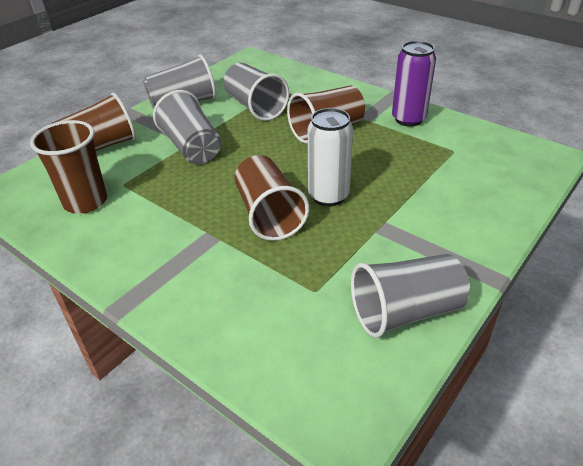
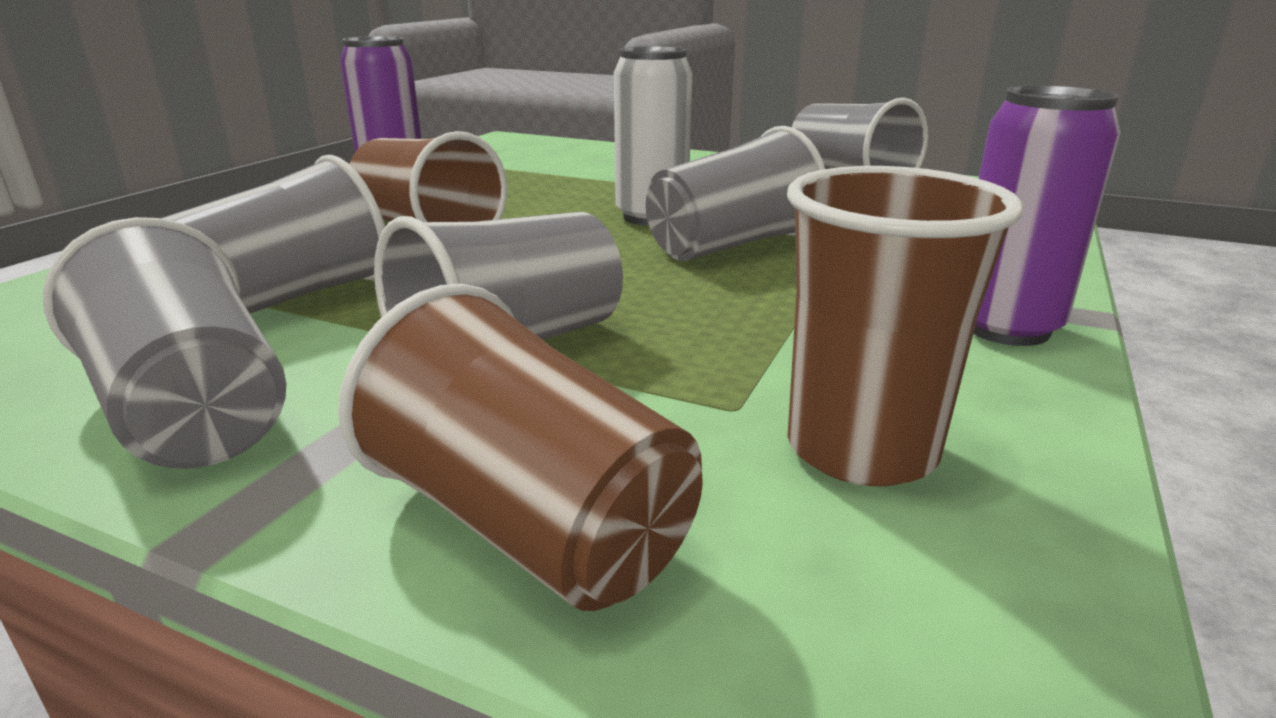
camera: 105 degrees left, 15 degrees down
brown cup [235,155,309,241] -> grey cup [646,126,825,261]
none -> purple can [973,85,1121,346]

